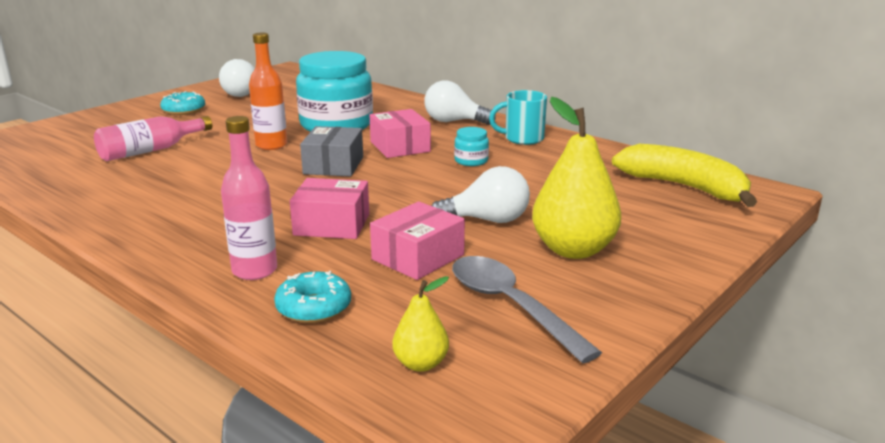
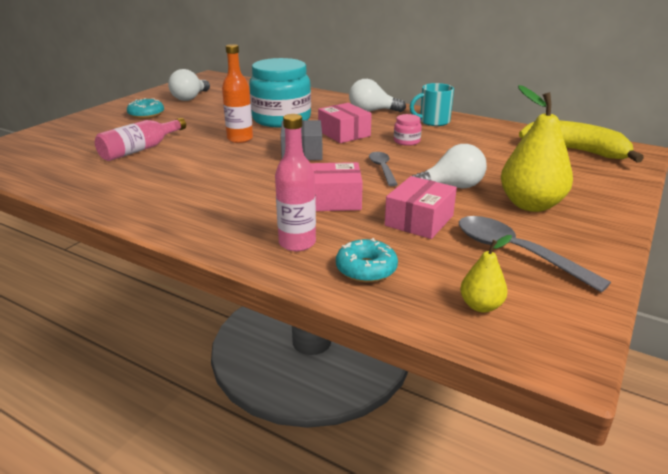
camera: 10 degrees left, 5 degrees up
turquoise jar [454,127,489,166] -> pink jar [394,114,422,146]
none -> grey spoon [369,152,398,186]

